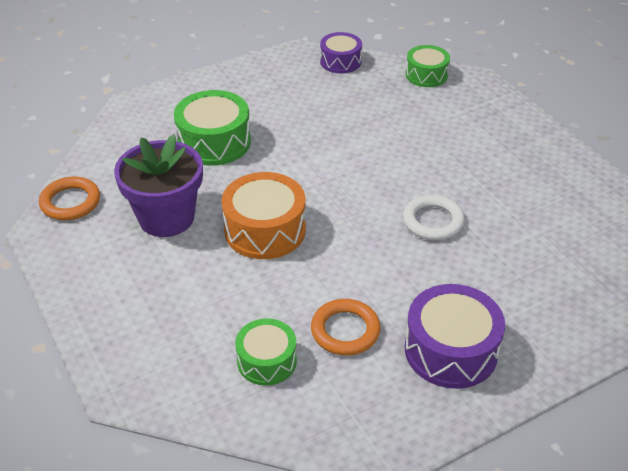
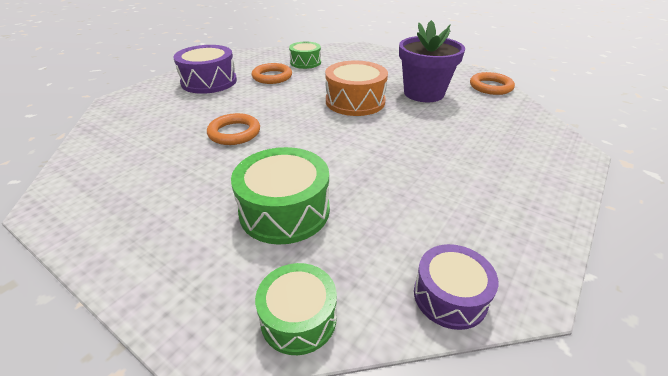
camera: 155 degrees right, 5 degrees down
green drum [174,90,251,166] -> green drum moved to [231,147,330,245]
white ring [403,195,465,240] -> orange ring [207,113,260,145]

